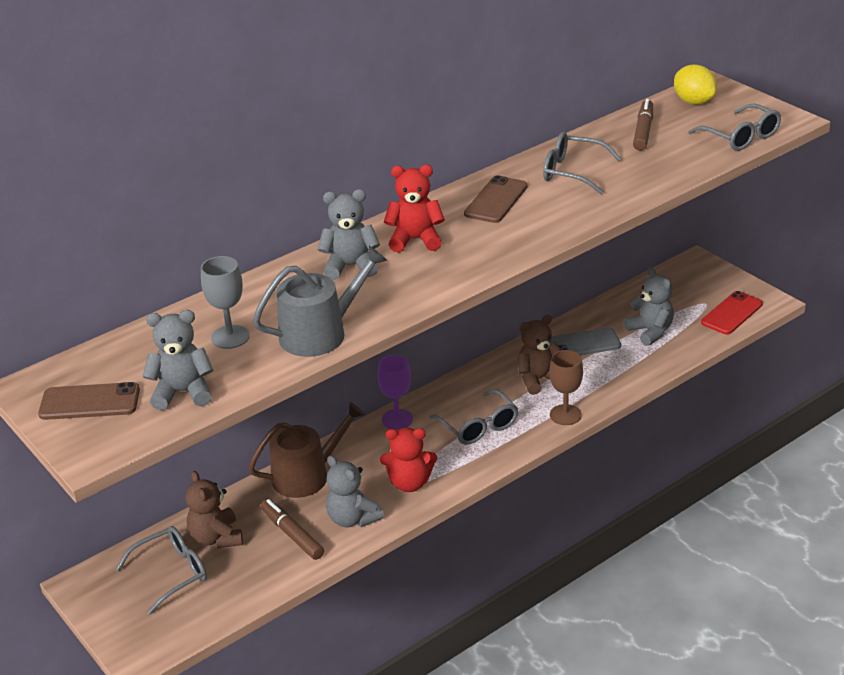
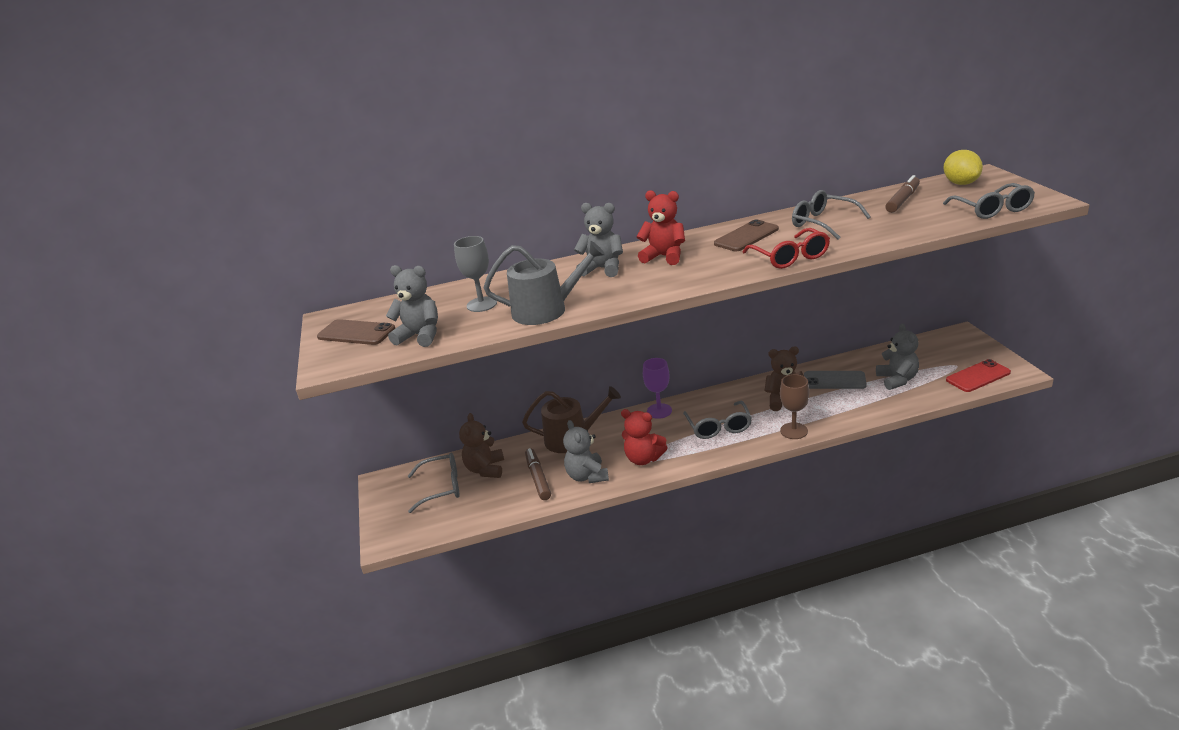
camera: 25 degrees right, 5 degrees down
none -> red glasses [743,228,830,269]

